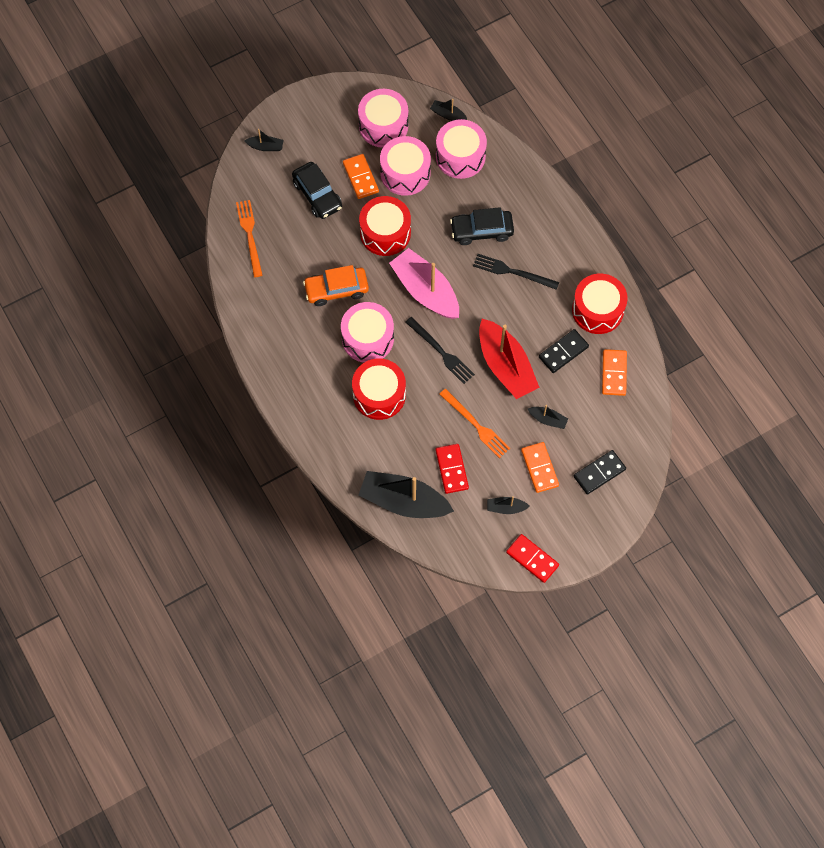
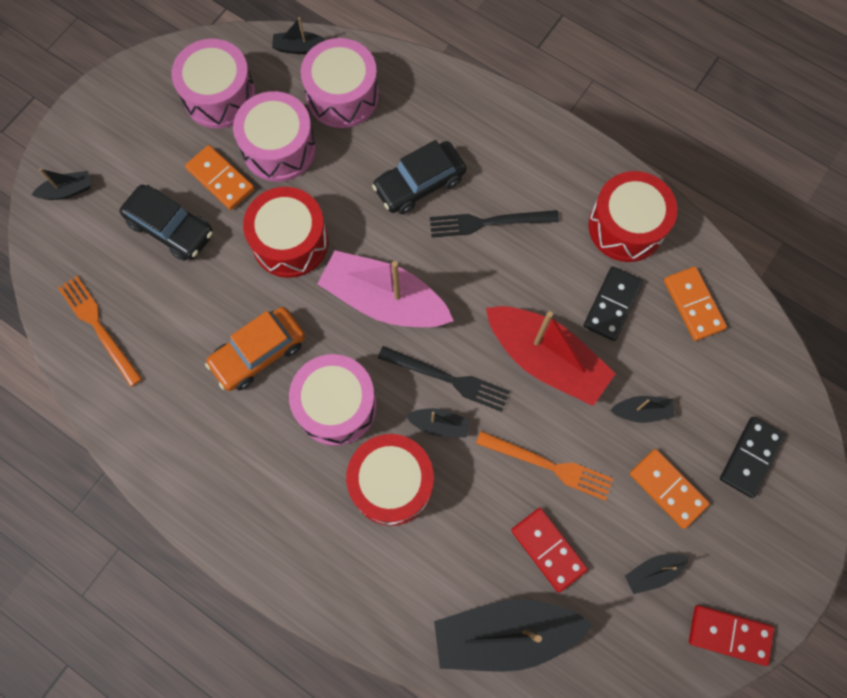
camera: 25 degrees left, 5 degrees up
none -> black boat [405,408,470,438]

